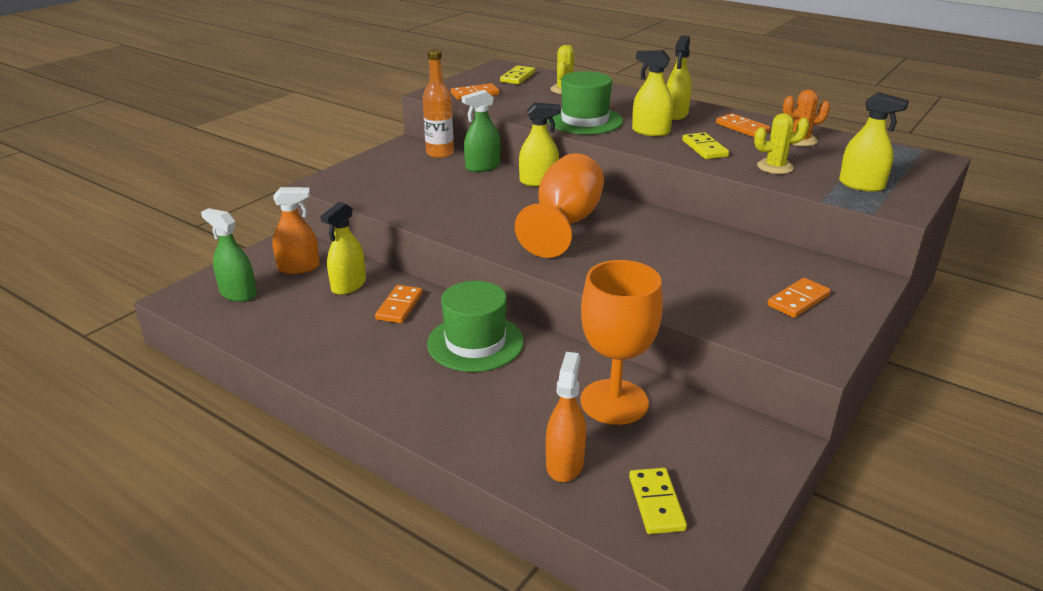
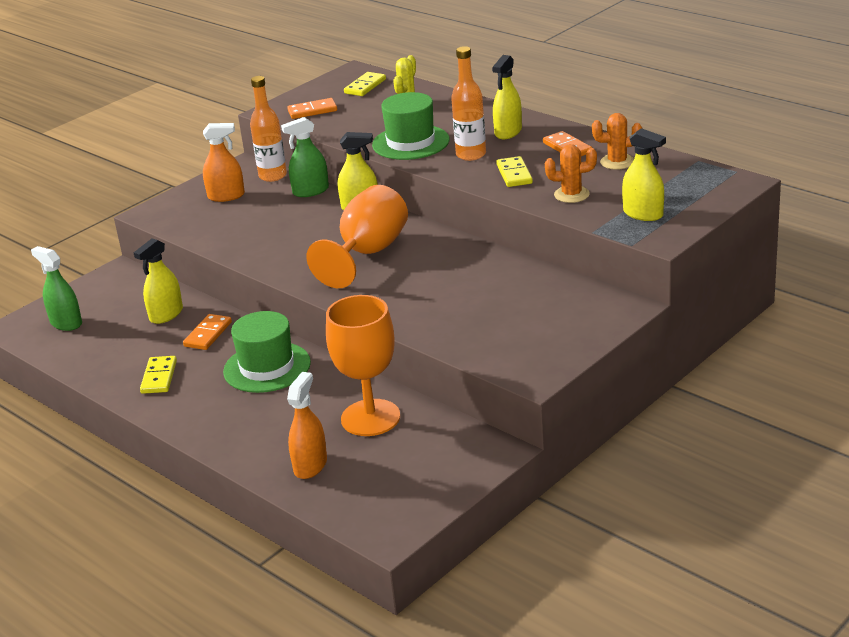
camera: 10 degrees right, 0 degrees up
orange spray bottle [272,187,320,274] -> orange spray bottle moved to [203,123,245,202]
yellow domino [629,468,687,534] -> yellow domino moved to [140,356,177,394]
yellow spray bottle [632,50,673,136] -> orange bottle [451,46,486,161]
yellow cactus [754,113,809,174] -> orange cactus [545,144,597,203]
orange domino [767,278,831,318] -> none

